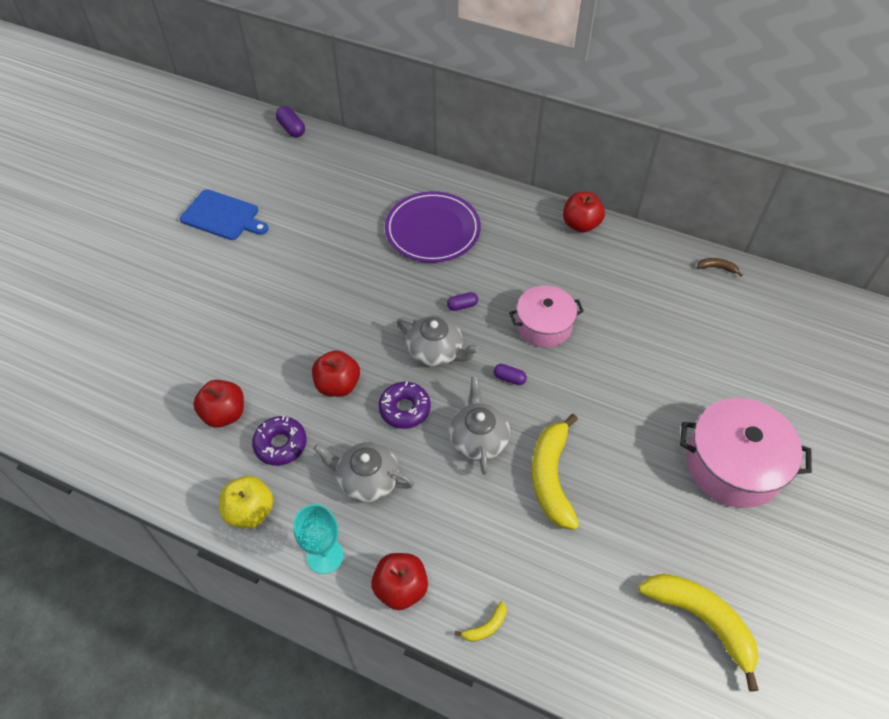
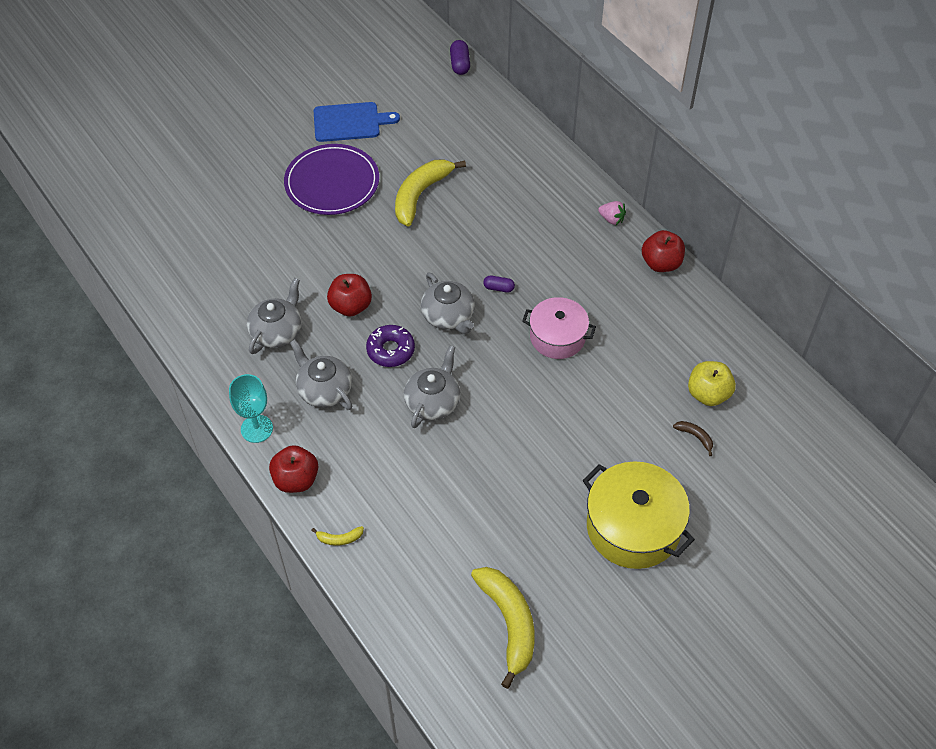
camera: 30 degrees right, 0 degrees up
blue cutting board [180,189,269,240] -> blue cutting board turned 60 degrees counterclockwise [314,102,400,142]
red apple [193,380,244,428] -> none
yellow apple [219,476,274,528] -> yellow apple moved to [688,361,736,406]
purple donut [252,416,307,466] -> grey teapot [247,278,302,354]
purple plate [385,191,481,263] -> purple plate moved to [284,144,379,215]
purple capsule [494,364,527,385] -> none
yellow banana [532,414,579,530] -> yellow banana moved to [395,159,466,227]
pink pot [680,398,812,508] -> yellow pot [583,461,695,569]
brown banana [697,258,743,277] -> brown banana moved to [673,421,713,456]
none -> pink strawberry [598,201,626,225]

